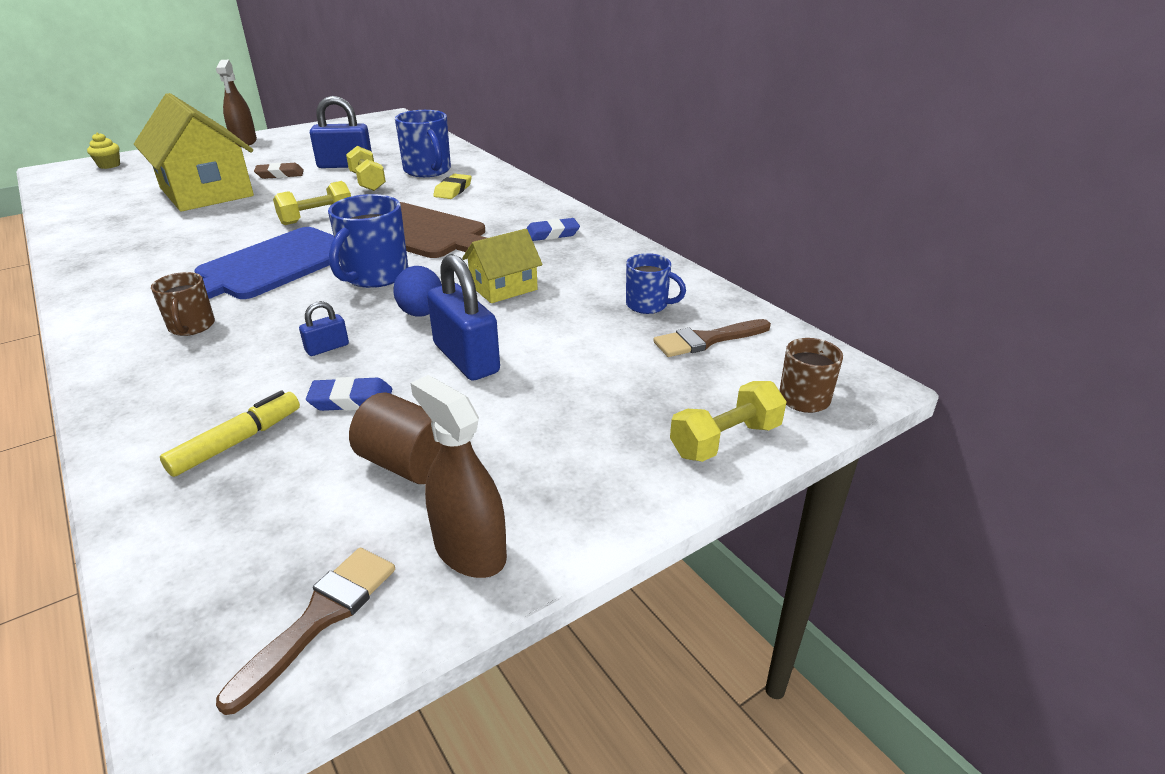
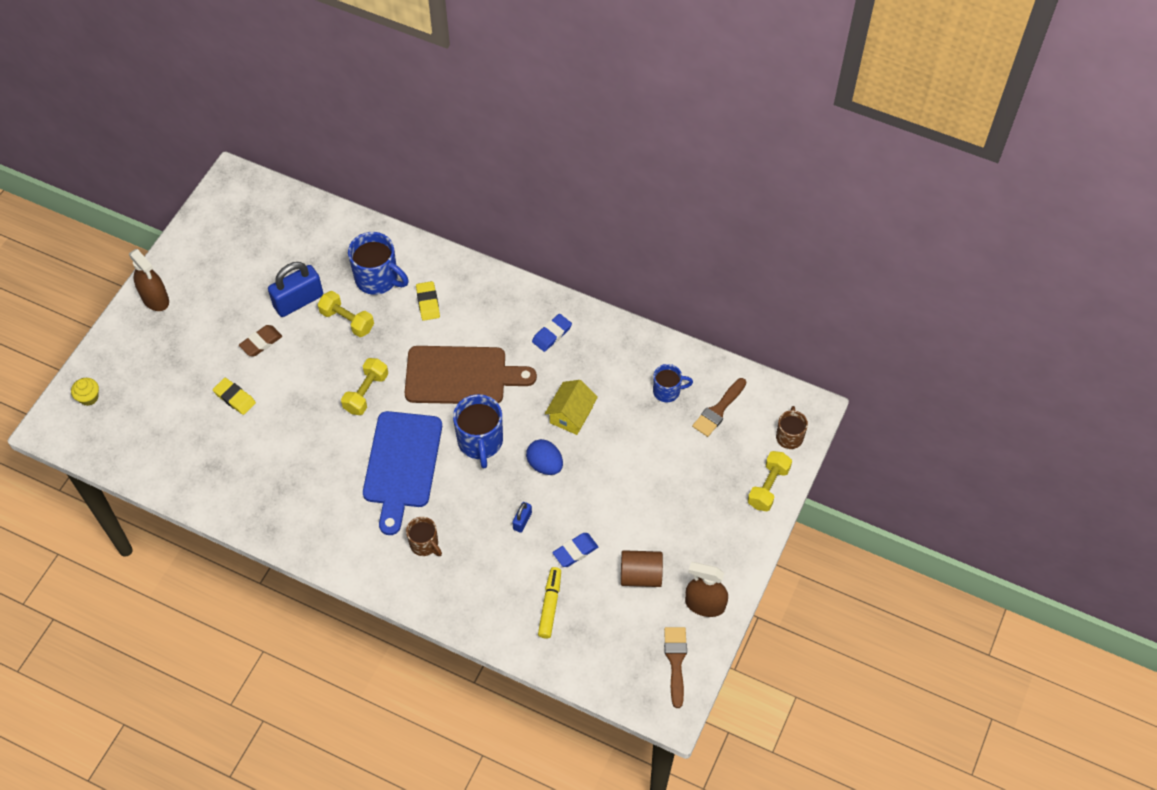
camera: 30 degrees left, 25 degrees up
yellow house [134,93,254,211] -> yellow eraser [213,378,256,415]
blue padlock [427,254,500,381] -> none

